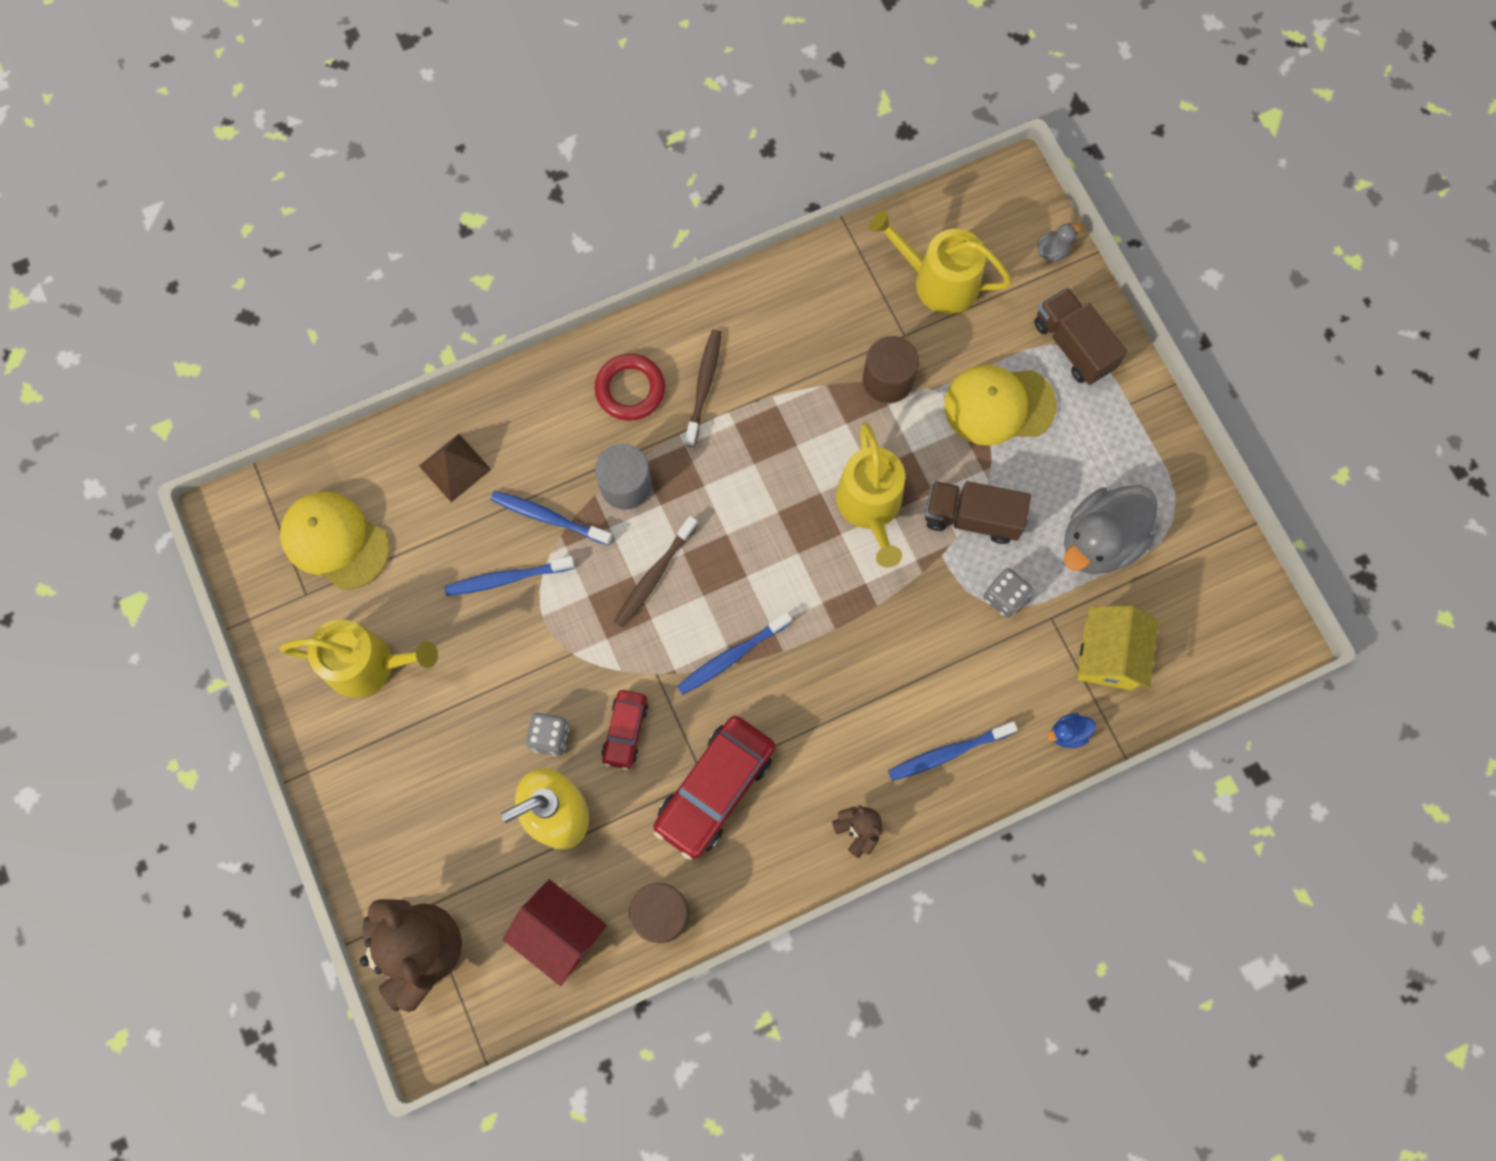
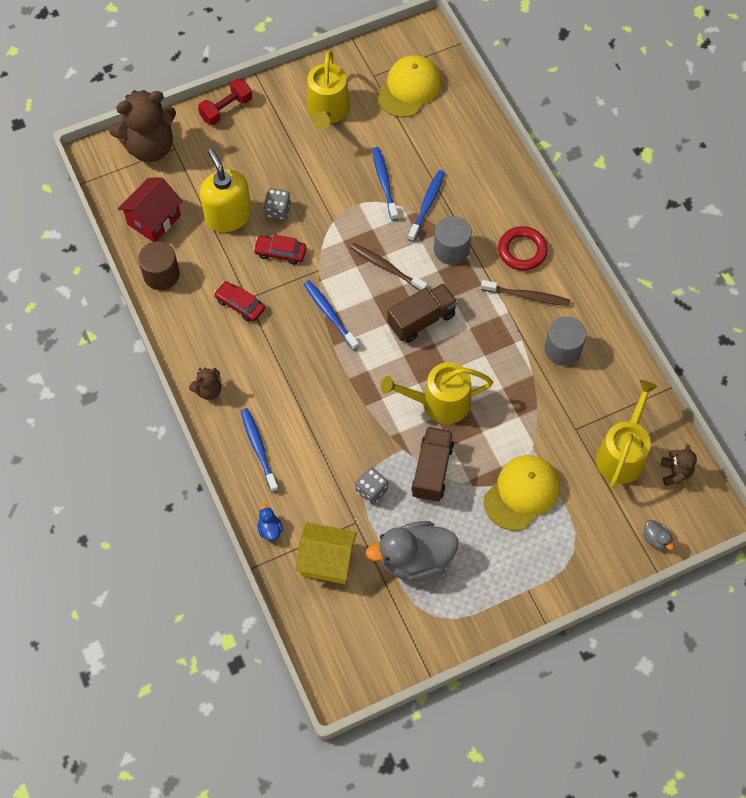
camera: 90 degrees right, 10 degrees down
brown pyramid [419,434,491,502] -> none
red car [653,716,775,860] -> red car [214,281,265,322], size x0.55
brown cylinder [863,336,919,403] -> none
yellow cap [944,365,1057,446] -> yellow cap turned 45 degrees clockwise [484,455,560,531]
brown truck [1034,287,1127,385] -> brown truck moved to [387,283,458,343]
grey duck [1064,485,1157,574] -> grey duck turned 60 degrees counterclockwise [366,521,458,582]
none -> red dumbbell [198,78,252,125]
none -> grey cylinder [544,316,586,366]
none -> brown teddy bear [661,444,697,486]

